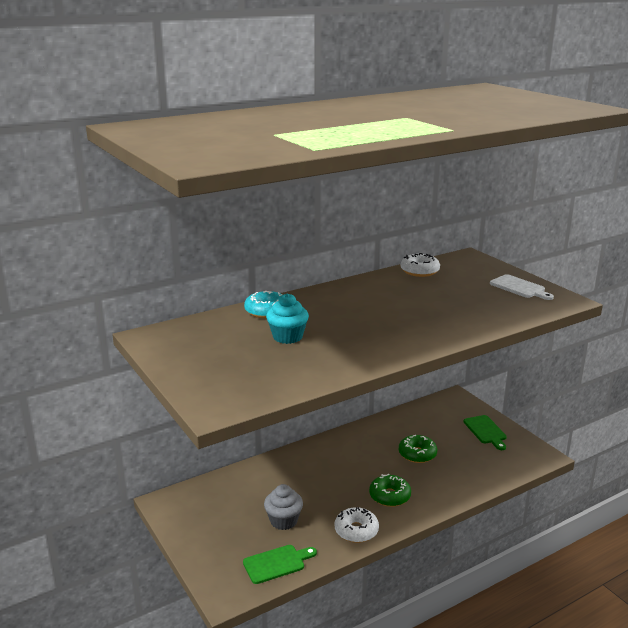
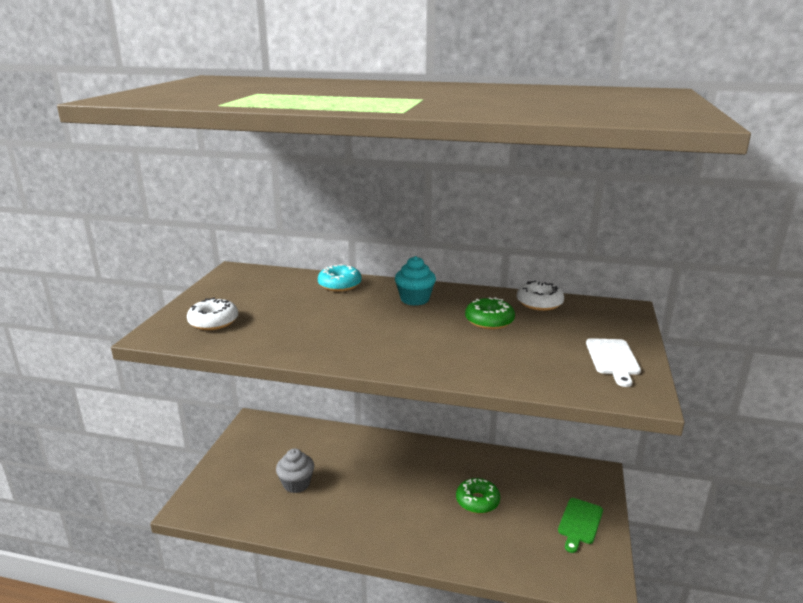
camera: 45 degrees right, 0 degrees up
green cutting board [243,545,317,584] -> none
turquoise cupcake [266,293,309,344] -> turquoise cupcake moved to [395,256,436,306]
white donut [334,507,379,543] -> white donut moved to [187,298,238,330]
green donut [369,473,411,507] -> green donut moved to [465,297,515,330]

